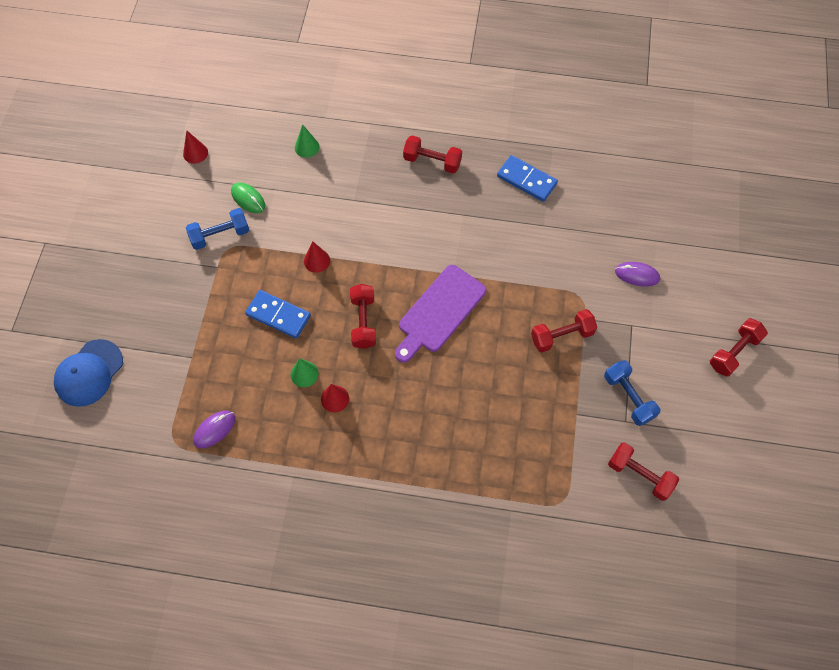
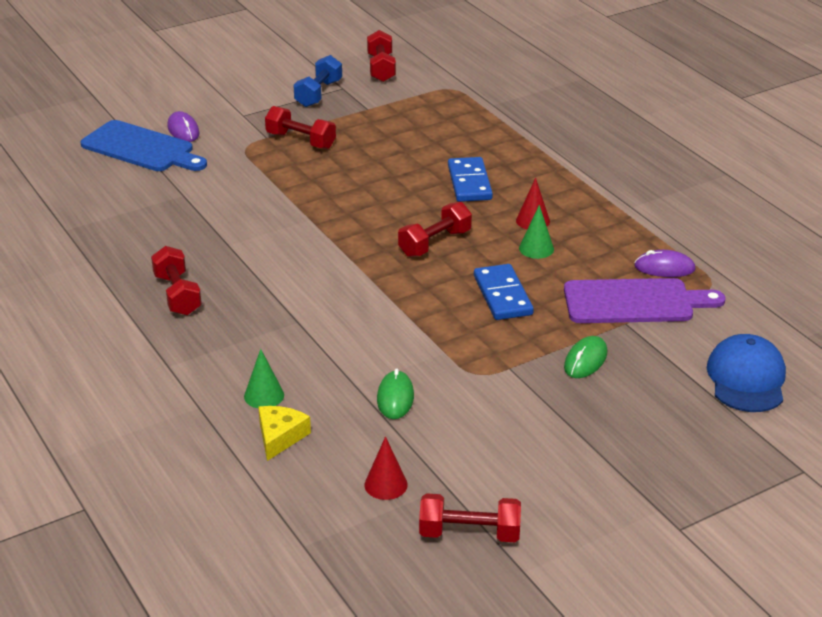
camera: 130 degrees left, 30 degrees down
blue cap [54,339,123,407] -> blue cap turned 75 degrees counterclockwise [707,334,786,412]
blue dumbbell [186,208,249,250] -> none
red cone [304,241,330,273] -> none
purple cutting board [395,265,486,363] -> purple cutting board moved to [564,278,725,323]
blue domino [497,155,558,202] -> blue domino moved to [448,157,493,202]
red dumbbell [710,318,768,377] -> red dumbbell moved to [419,493,521,542]
none -> blue cutting board [81,120,207,171]
none -> yellow cheese [258,406,311,461]
none -> green mouse [564,336,607,378]

